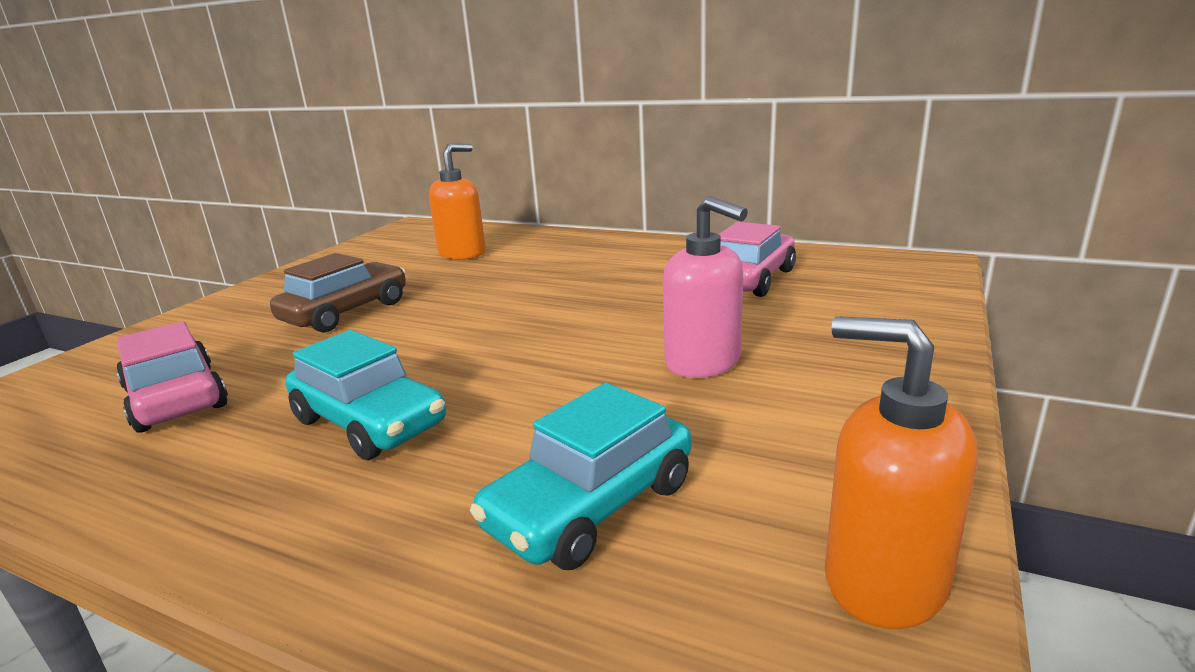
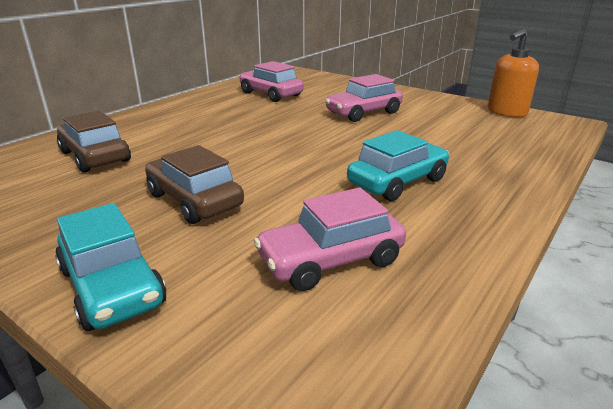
camera: 80 degrees left, 5 degrees up
orange soap dispenser [429,144,486,260] -> brown car [57,111,131,173]
turquoise car [470,383,691,570] -> turquoise car moved to [55,203,166,331]
pink soap dispenser [663,196,748,378] -> pink car [325,74,403,122]

